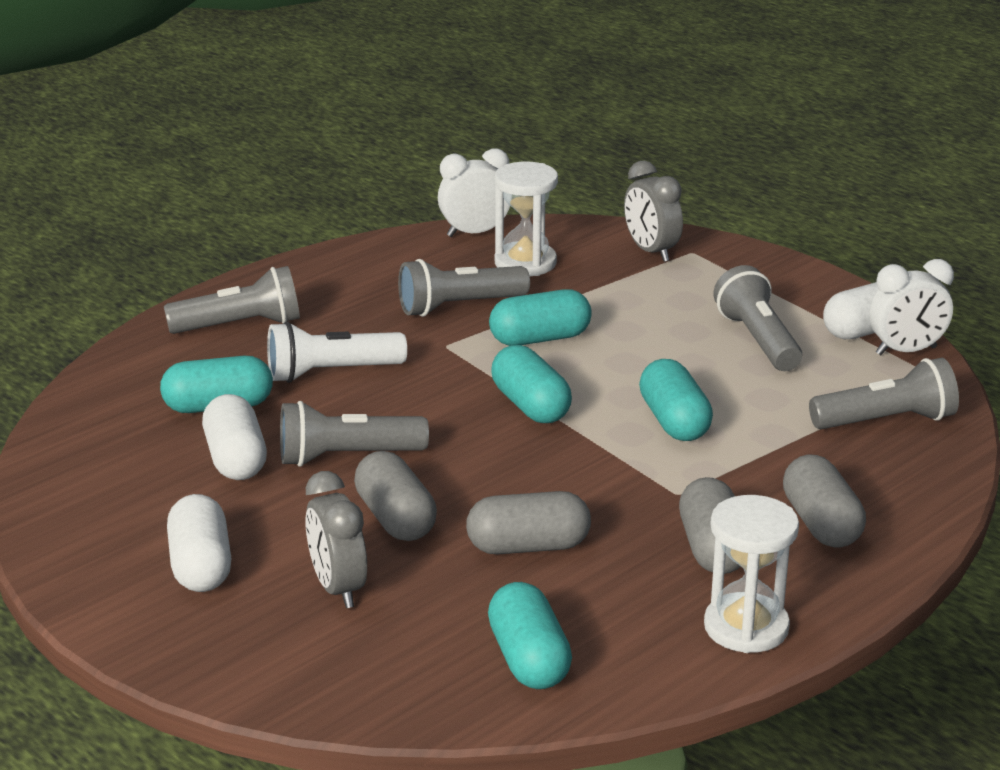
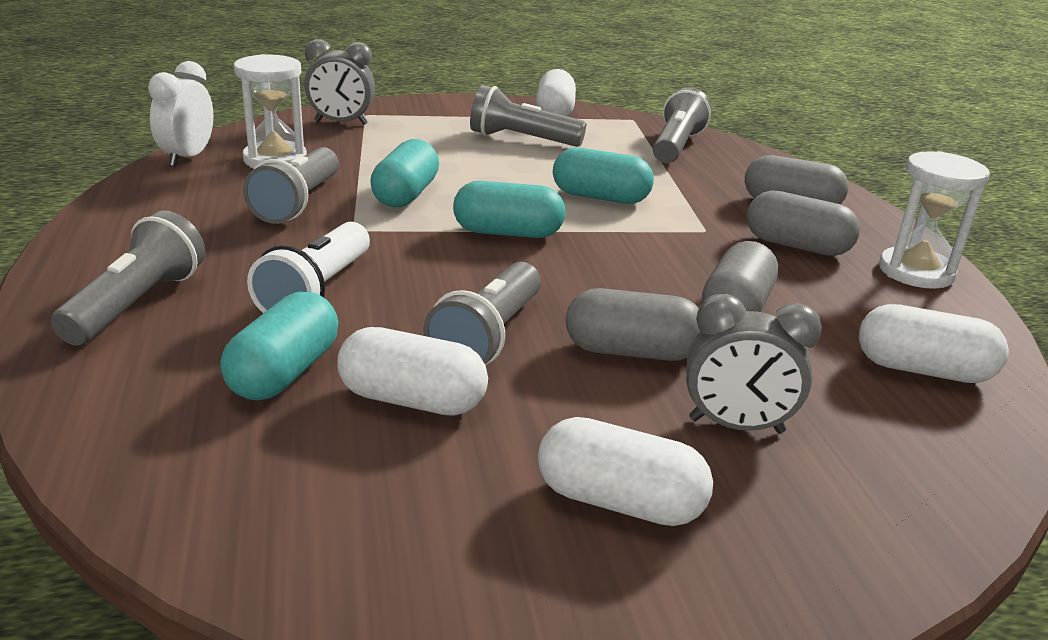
camera: 60 degrees left, 0 degrees up
turquoise capsule [488,582,572,689] -> white capsule [859,304,1009,383]
white clock [869,259,954,355] -> none

